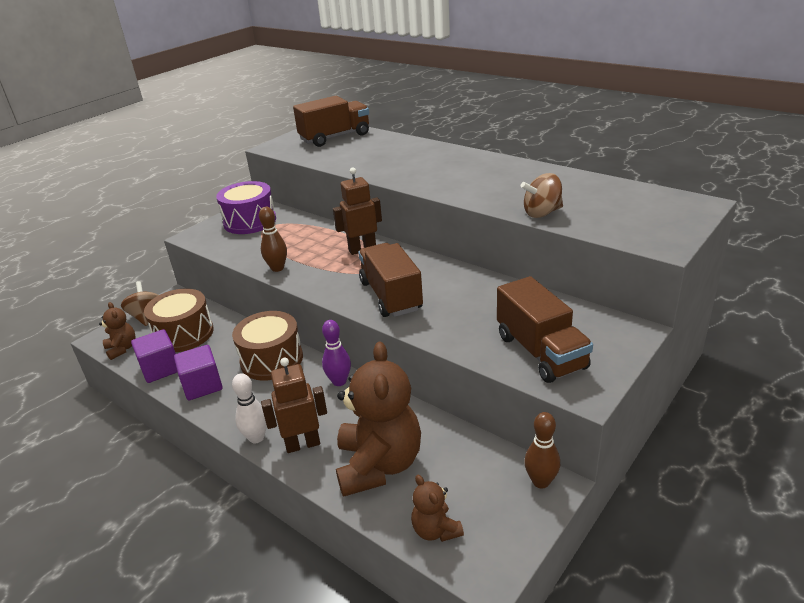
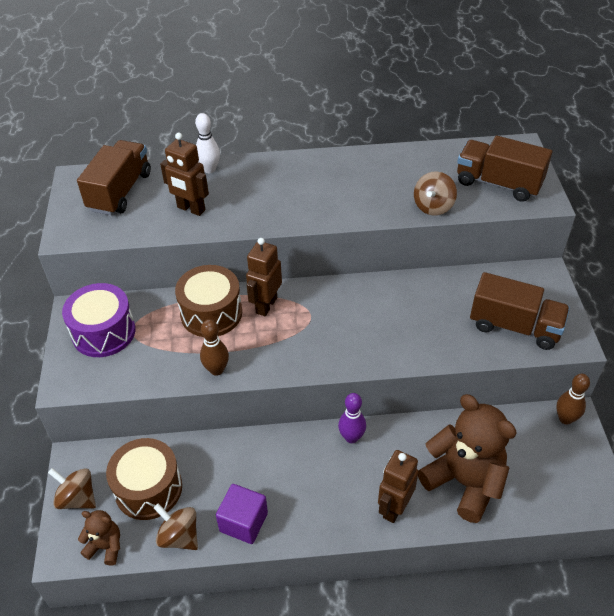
camera: 45 degrees left, 15 degrees up
purple cube [131,329,177,383] -> brown spinning top [154,504,198,550]
brown drum [232,311,303,381] -> brown drum moved to [175,265,242,337]
white bowling pin [232,373,267,443] -> white bowling pin moved to [195,113,220,173]
brown truck [358,243,423,317] -> brown truck moved to [457,136,552,202]
brown teddy bear [411,475,464,542] -> none
none -> brown robot [160,133,209,216]

